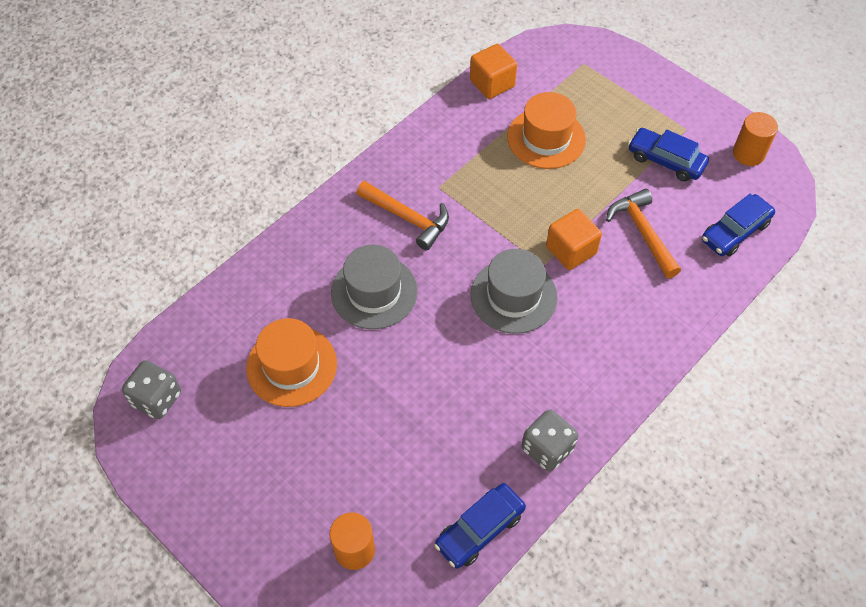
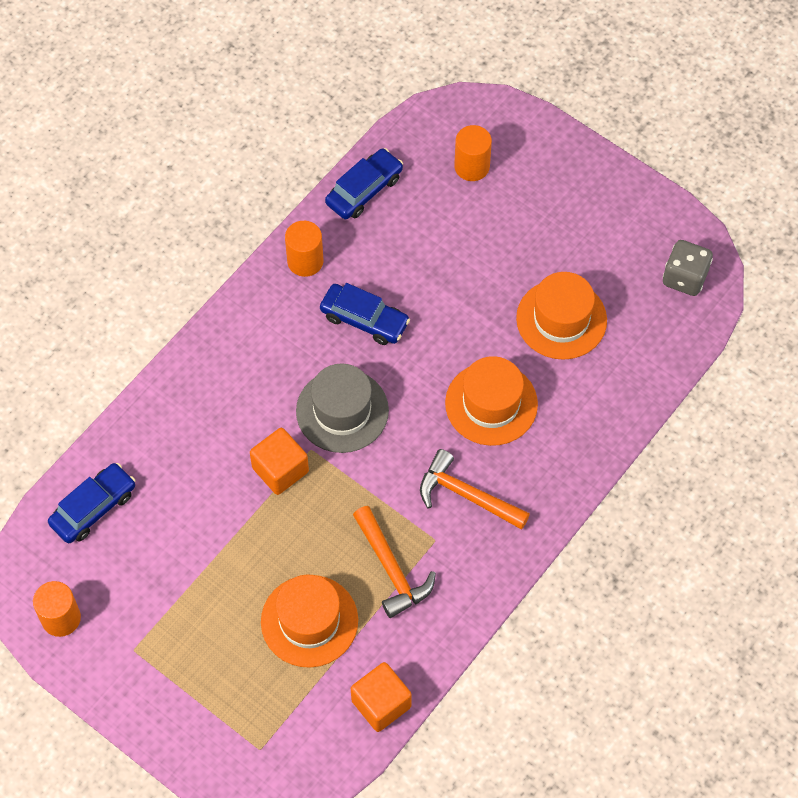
camera: 175 degrees right, 5 degrees up
grey hat [331,245,418,329] -> orange hat [445,356,538,446]
grey dice [522,409,578,472] -> orange cylinder [285,221,324,277]
orange hammer [606,189,681,278] -> orange hammer moved to [353,506,436,618]
blue car [628,128,709,182] -> blue car moved to [320,283,410,345]

